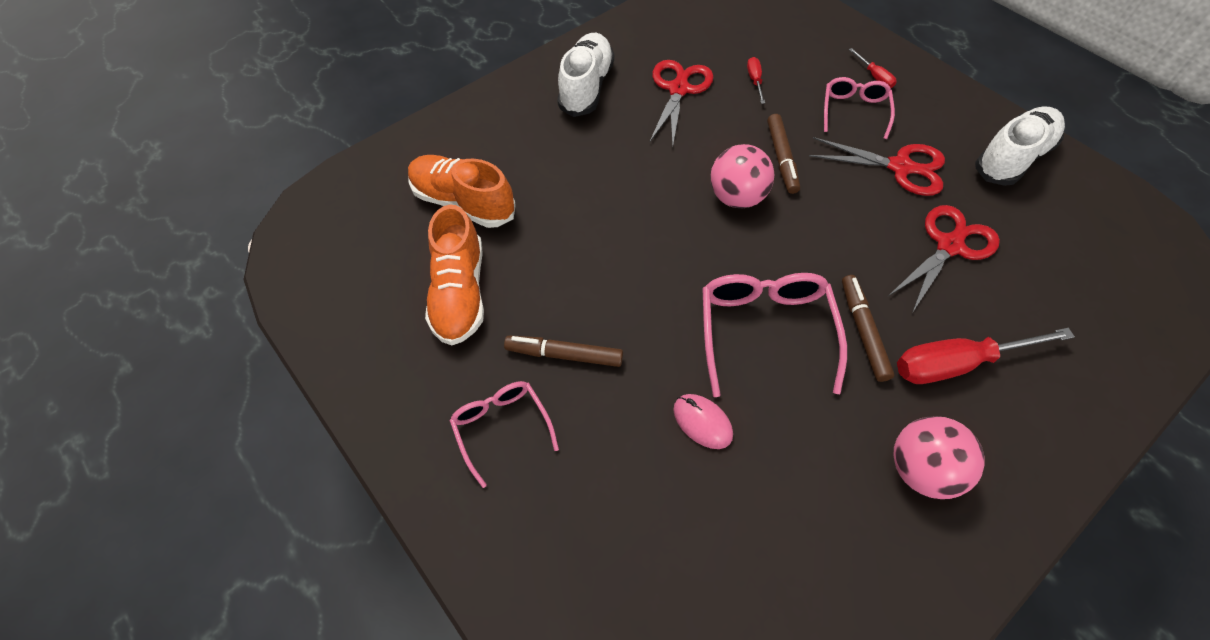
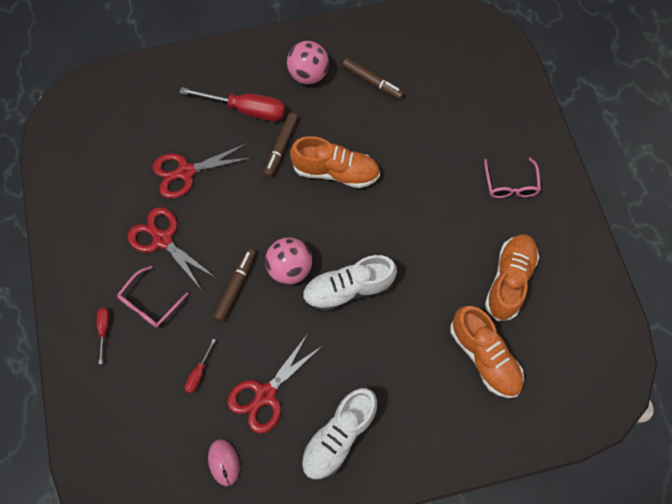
camera: 155 degrees left, 10 degrees up
brown marker [504,335,623,367] -> brown marker moved to [342,58,404,100]
pink mouse [673,394,733,449] -> pink mouse moved to [208,439,239,486]
pink glasses [702,273,847,397] -> orange shoe [290,136,380,188]
white shoe [975,106,1065,186] -> white shoe moved to [302,255,397,313]

